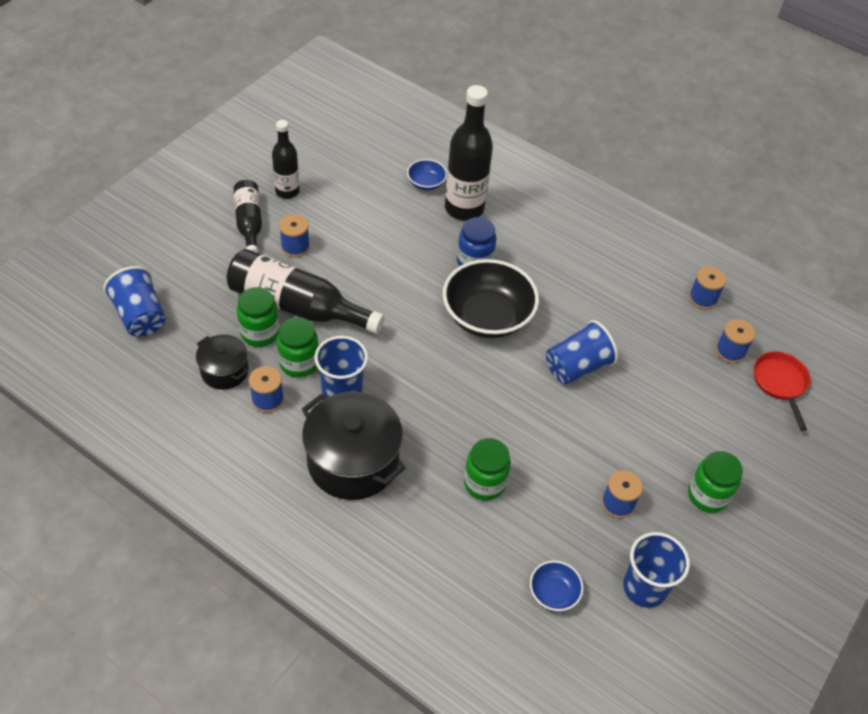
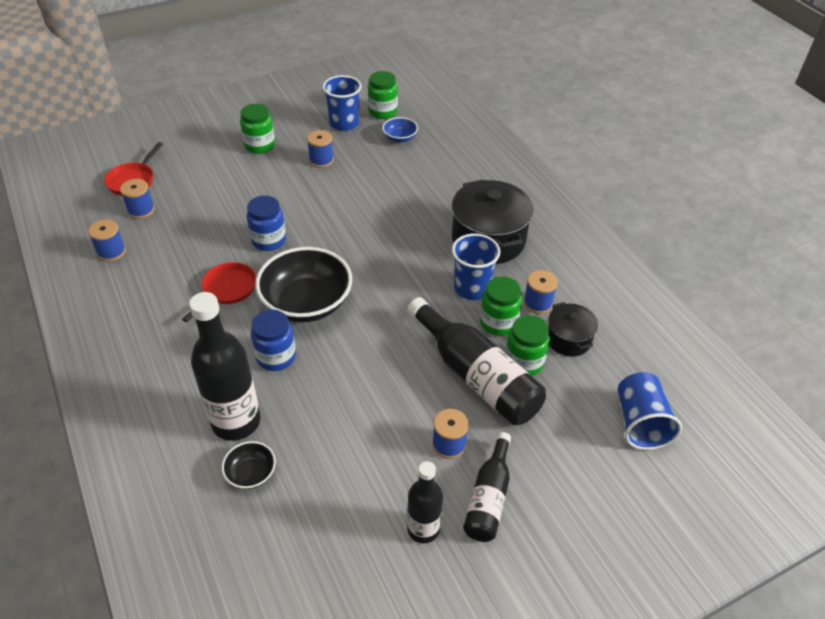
camera: 150 degrees left, 5 degrees down
blue bowl [407,159,447,190] -> black bowl [222,441,276,489]
green jar [464,438,511,501] -> green jar moved to [368,71,398,119]
blue cup [546,320,618,384] -> blue jar [247,196,286,251]
none -> red pan [182,262,256,322]

